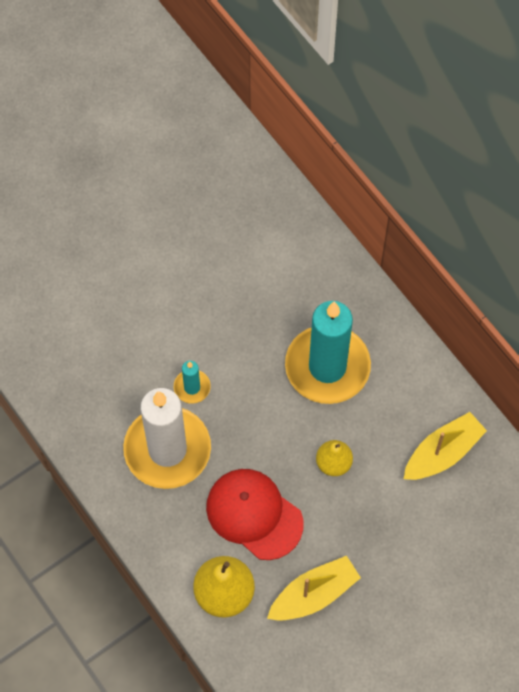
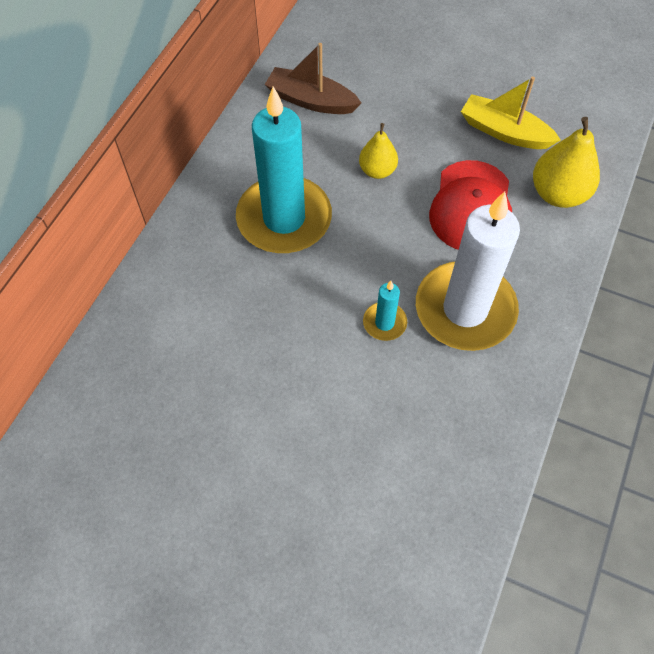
camera: 120 degrees left, 5 degrees down
yellow boat [404,412,487,480] -> brown boat [265,43,361,114]

